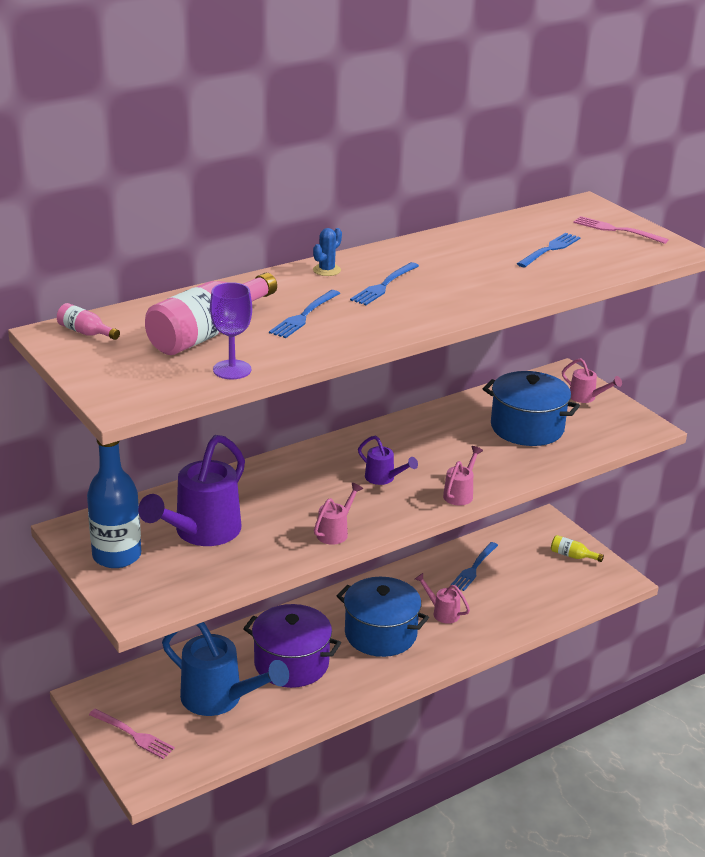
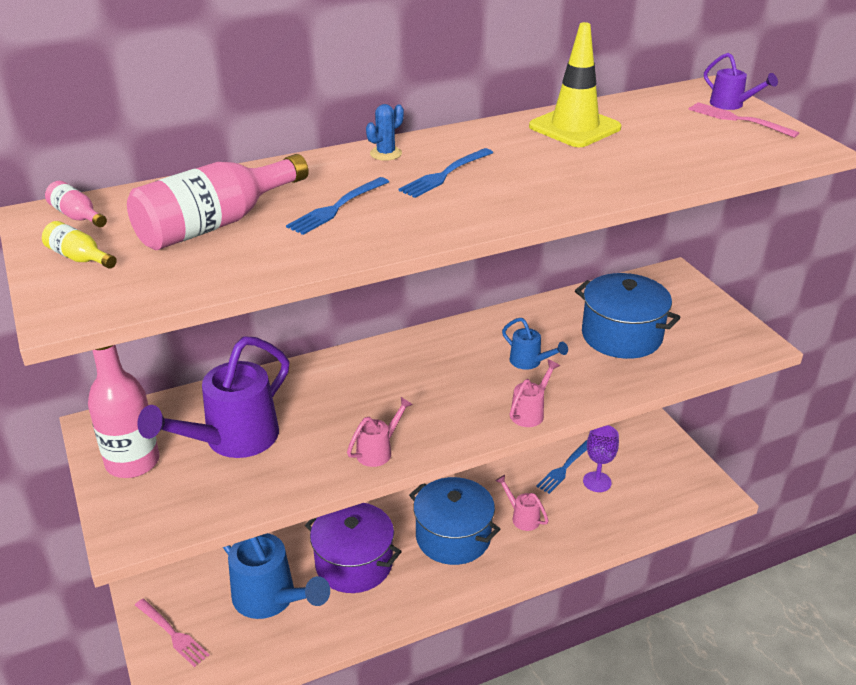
camera: 10 degrees right, 5 degrees up
blue bottle [87,440,141,568] -> pink bottle [88,345,160,478]
purple goblet [210,282,252,380] -> purple goblet moved to [583,425,619,492]
purple watering can [358,436,418,485] -> purple watering can moved to [704,53,778,110]
blue fork [517,233,581,267] -> none
yellow bottle [551,535,604,562] -> yellow bottle moved to [42,221,117,269]
pink watering can [562,358,622,403] -> none
none -> blue watering can [502,318,568,370]
none -> yellow traffic cone [529,22,621,147]

